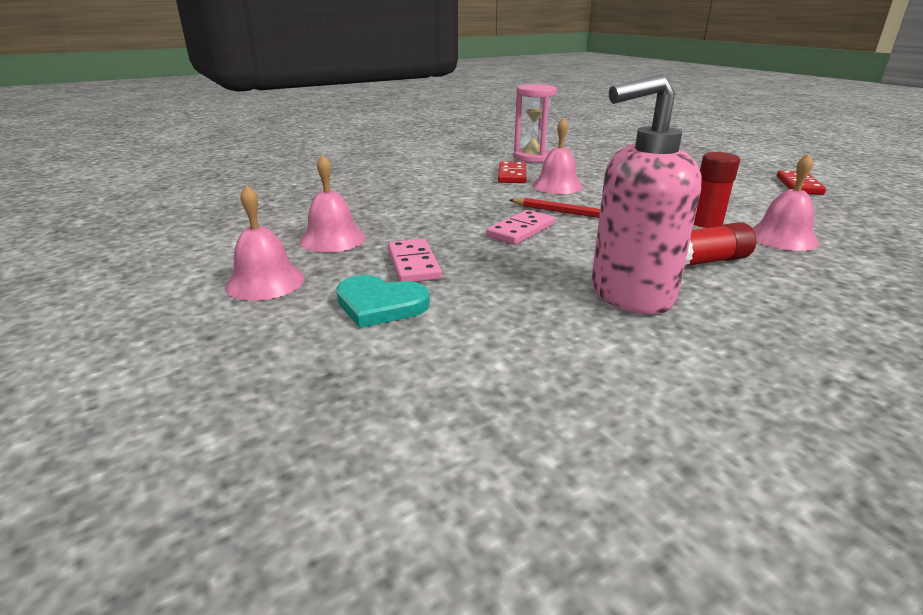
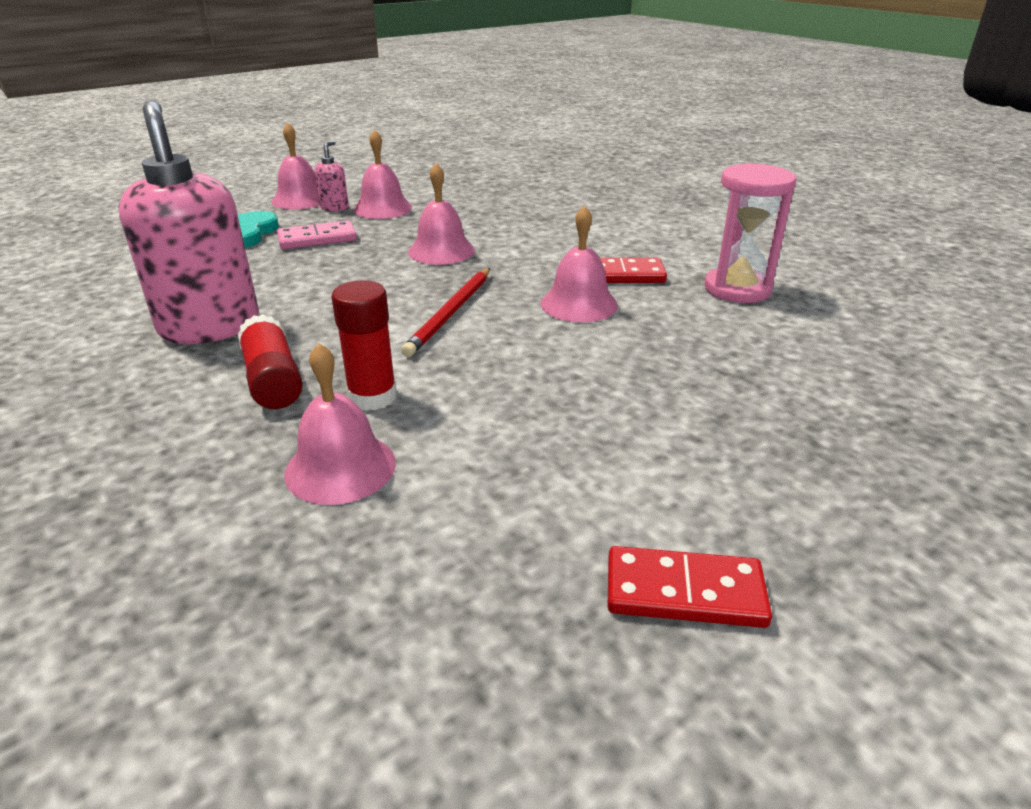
camera: 85 degrees right, 5 degrees up
pink domino [486,210,555,245] -> none
none -> pink soap dispenser [314,140,349,211]
none -> pink bell [408,163,475,265]

